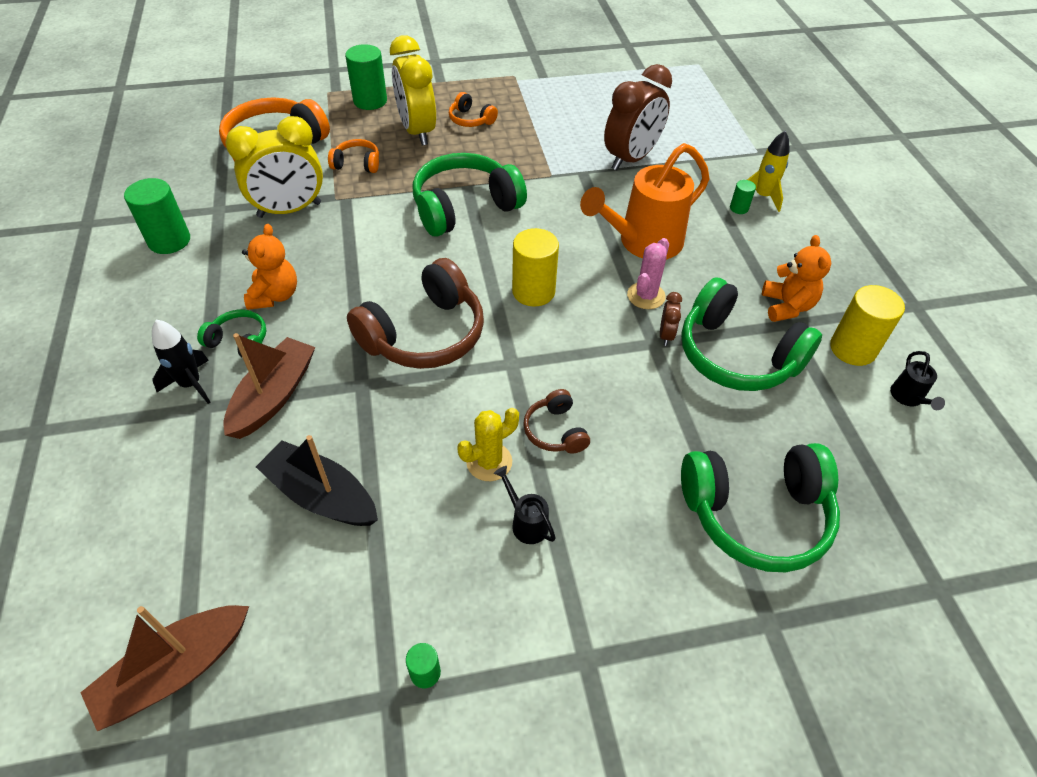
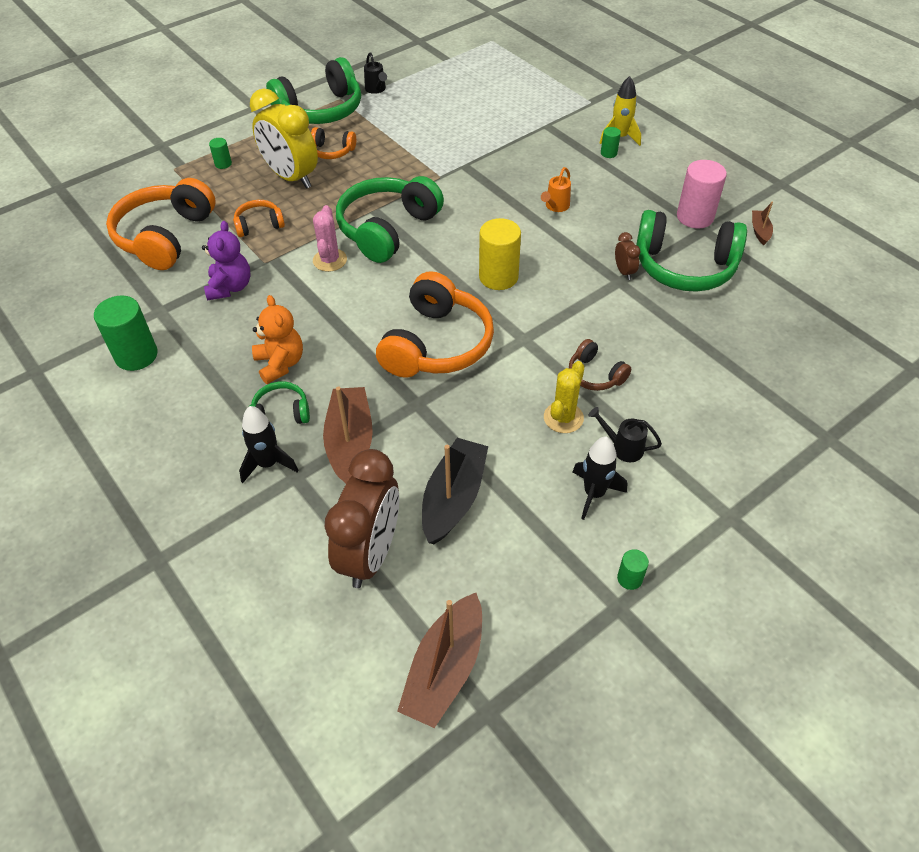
camera: 25 degrees left, 0 degrees up
yellow clock [226,116,323,218] -> purple teddy bear [202,221,250,301]
black boat [256,435,378,526] -> black boat turned 105 degrees clockwise [422,438,488,544]
green cylinder [345,44,387,110] -> green cylinder [209,138,232,169], size x0.49
brown headphones [347,258,484,369] -> orange headphones [376,271,494,377]
orange watering can [580,143,709,259] -> orange watering can [541,167,571,212], size x0.42
brown clock [604,64,672,171] -> brown clock moved to [325,449,399,588]
pink cactus [627,238,669,309] -> pink cactus moved to [313,205,347,272]
green headphones [681,443,840,572] -> green headphones moved to [266,57,361,124]
orange teddy bear [762,235,831,322] -> pink cylinder [677,160,727,228]
yellow cylinder [830,285,905,366] -> brown boat [752,202,773,245]
black watering can [890,351,945,410] -> black watering can moved to [364,52,387,94]
none -> black rocket [572,437,627,520]

